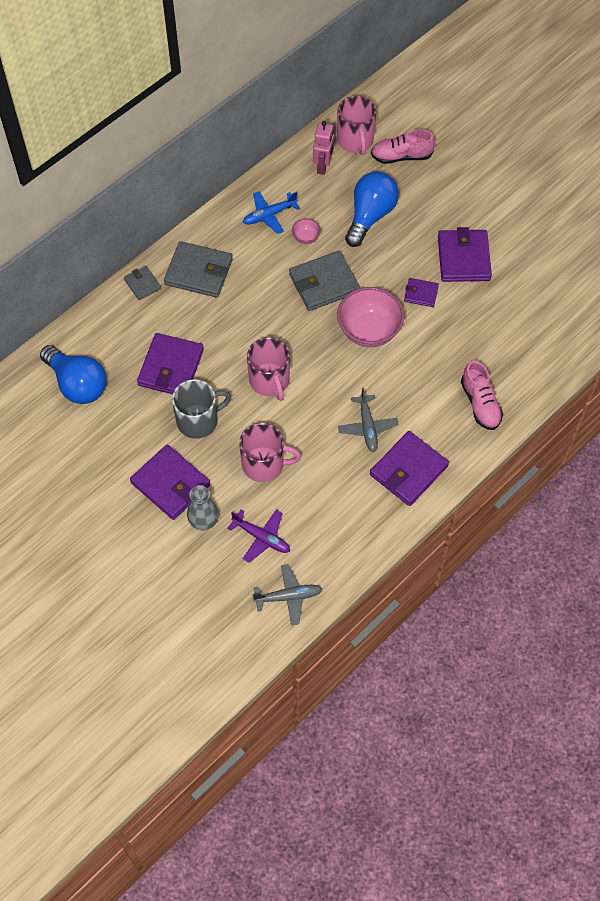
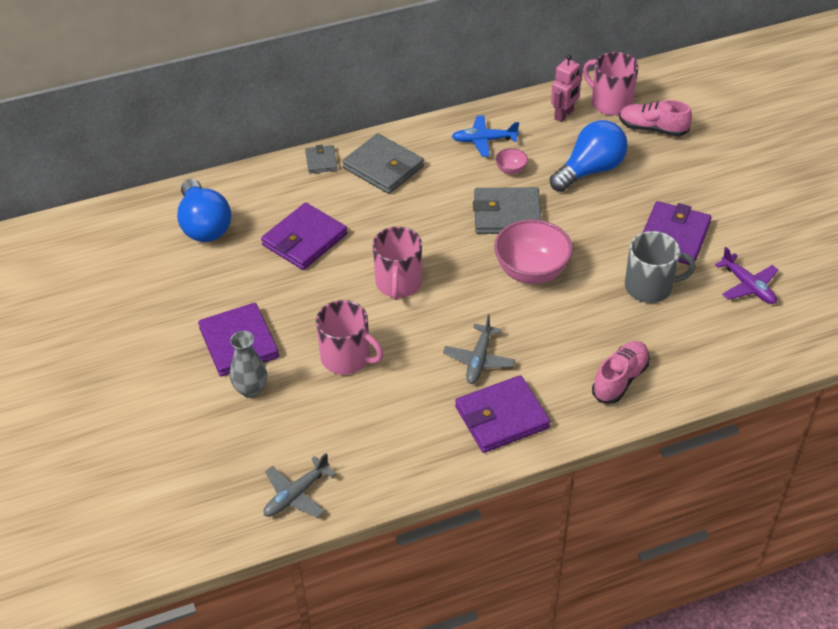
camera: 25 degrees right, 15 degrees down
grey mug [172,379,231,439] -> grey mug moved to [625,231,696,303]
purple plane [227,509,290,563] -> purple plane moved to [715,247,778,304]
grey plane [253,564,322,625] -> grey plane turned 120 degrees clockwise [263,453,336,518]
pink mug [337,96,376,155] -> pink mug turned 120 degrees clockwise [583,52,638,115]
purple wallet [404,278,439,307] -> none
pink shoe [461,361,503,430] -> pink shoe turned 150 degrees counterclockwise [592,341,650,404]

